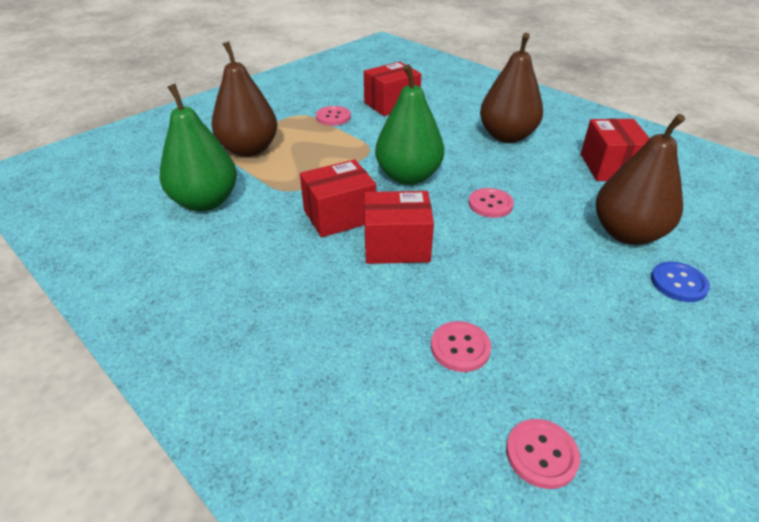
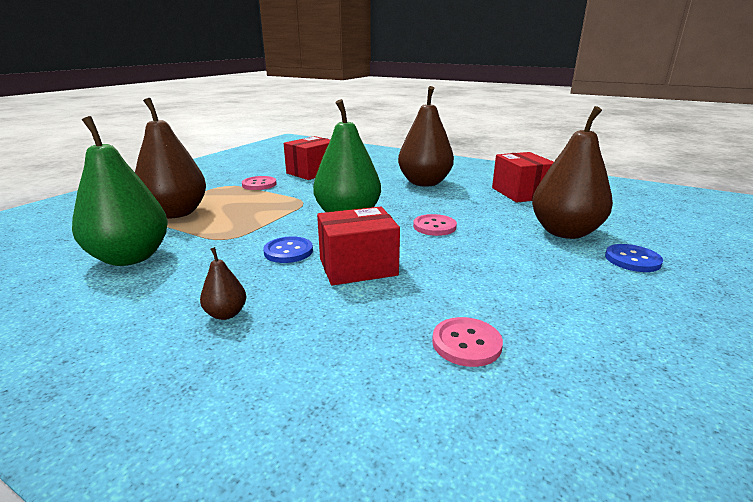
camera: 15 degrees left, 15 degrees down
red box [300,159,376,237] -> blue button [263,236,313,263]
pink button [506,419,580,489] -> none
none -> brown pear [200,247,246,320]

